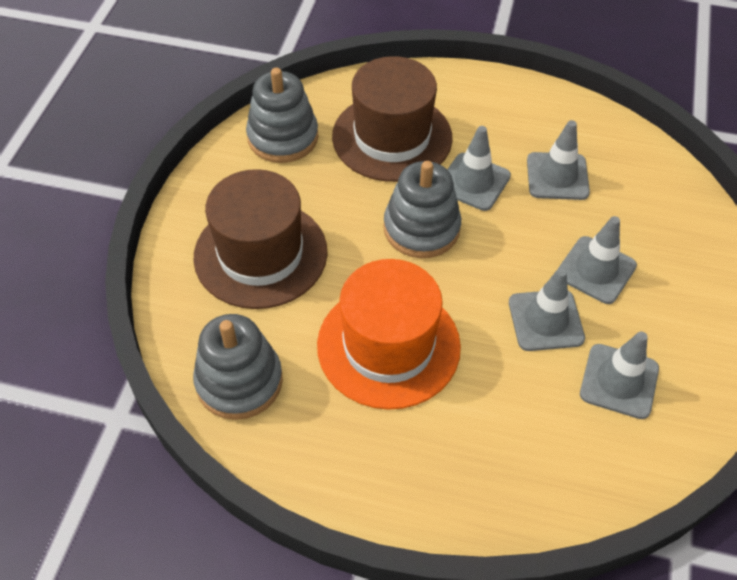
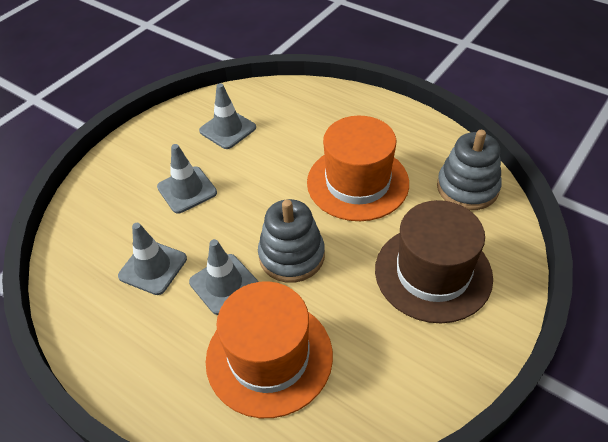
camera: 155 degrees left, 5 degrees down
grey stacking toy [246,68,318,163] -> none
brown hat [332,56,453,182] -> orange hat [206,282,333,418]
grey traffic cone [509,268,585,351] -> none

